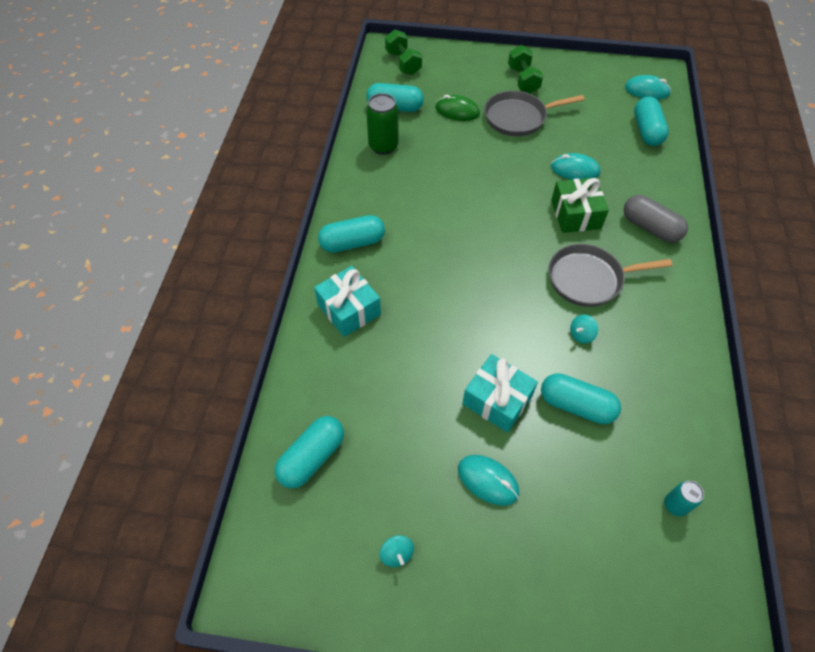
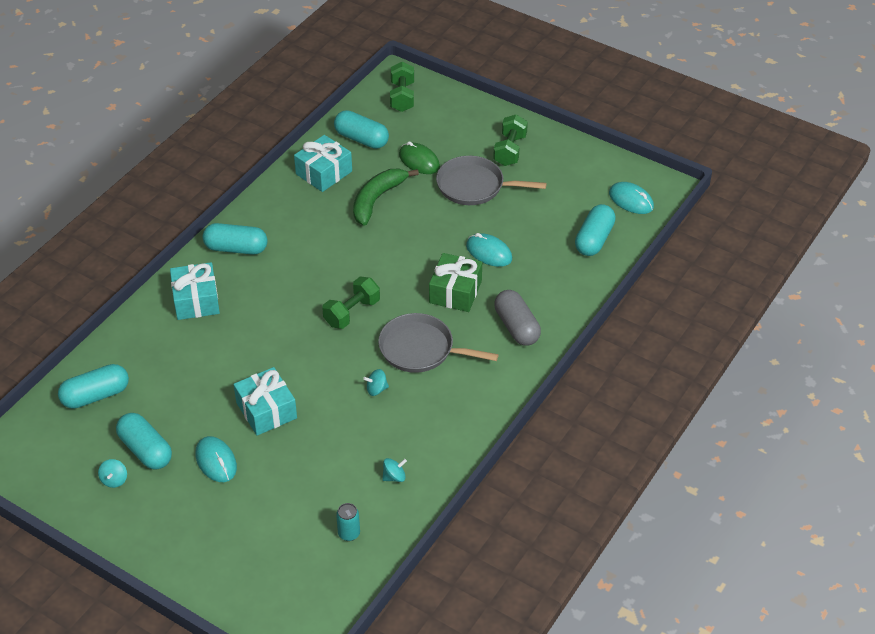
camera: 25 degrees right, 10 degrees down
green can [366,93,399,155] -> turquoise gift [294,135,352,192]
turquoise capsule [541,373,621,424] -> turquoise capsule moved to [116,413,172,470]
none -> green dumbbell [322,277,380,329]
none -> green banana [353,169,419,226]
none -> turquoise spinning top [382,458,407,482]

